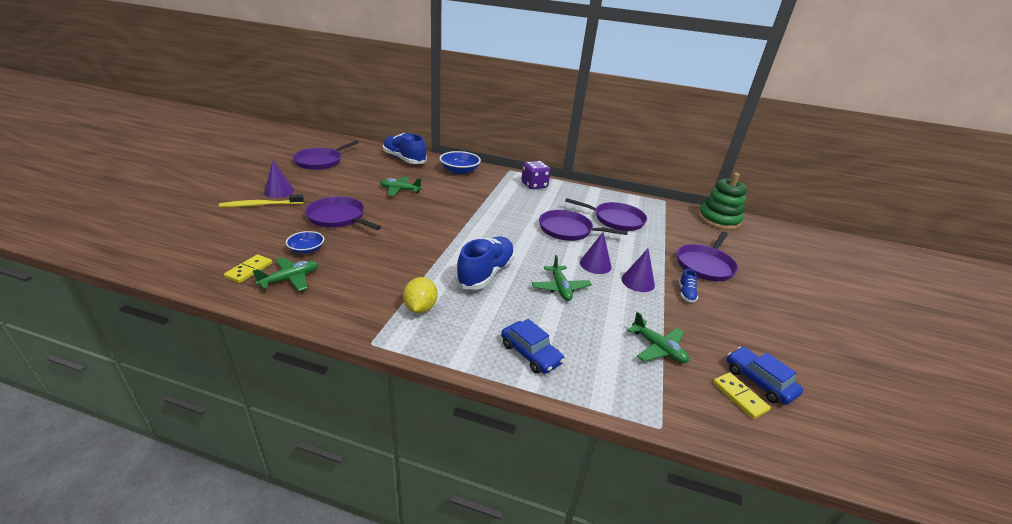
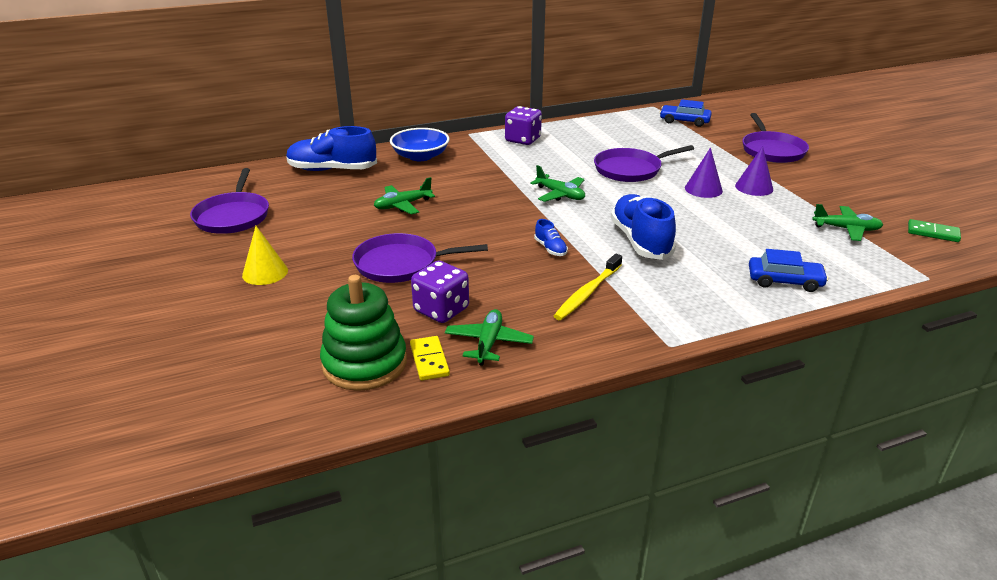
camera: 35 degrees left, 0 degrees up
yellow toothbrush [219,194,304,207] -> yellow toothbrush moved to [554,254,622,320]
purple cone [264,161,294,198] -> yellow cone [242,226,288,285]
blue bowl [286,231,324,254] -> purple dice [411,260,469,323]
yellow lemon [403,277,438,313] -> none
green plane [532,255,592,301] -> green plane moved to [530,165,585,202]
purple pan [565,198,647,231] -> none
blue shoe [679,269,698,302] -> blue shoe moved to [534,219,568,256]
green stacking toy [698,173,747,230] -> green stacking toy moved to [320,275,407,391]
yellow domino [713,372,771,419] -> green domino [908,219,961,242]
blue car [727,347,803,405] -> blue car moved to [660,99,712,127]

